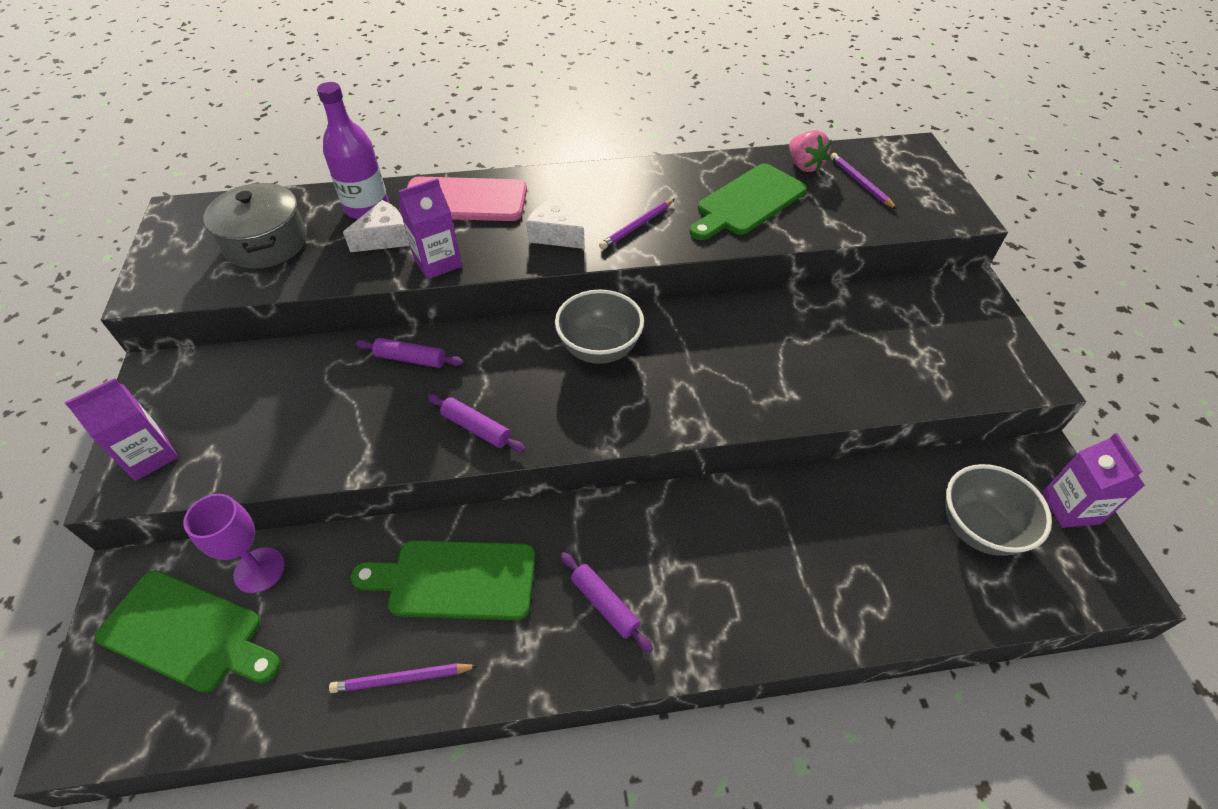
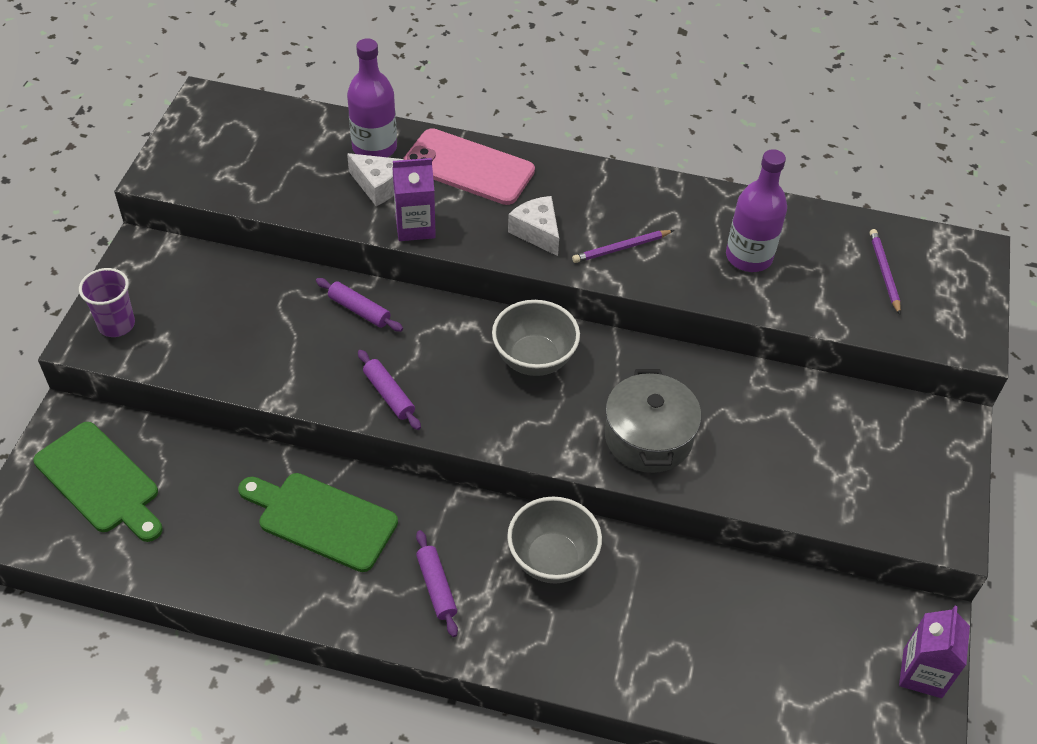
camera: 20 degrees right, 0 degrees up
purple carton [64,378,178,481] -> purple cup [79,268,135,337]
purple goblet [183,494,285,593] -> none
grey pot [203,182,307,269] -> grey pot moved to [605,369,701,473]
purple pencil [329,663,478,693] -> none
white cheese [343,200,410,252] -> white cheese turned 45 degrees clockwise [347,153,404,206]
green cutting board [690,163,807,240] -> purple bottle [726,149,787,272]
pink strawberry [789,130,832,172] -> none
grey bowl [945,464,1052,556] -> grey bowl moved to [507,497,602,584]

